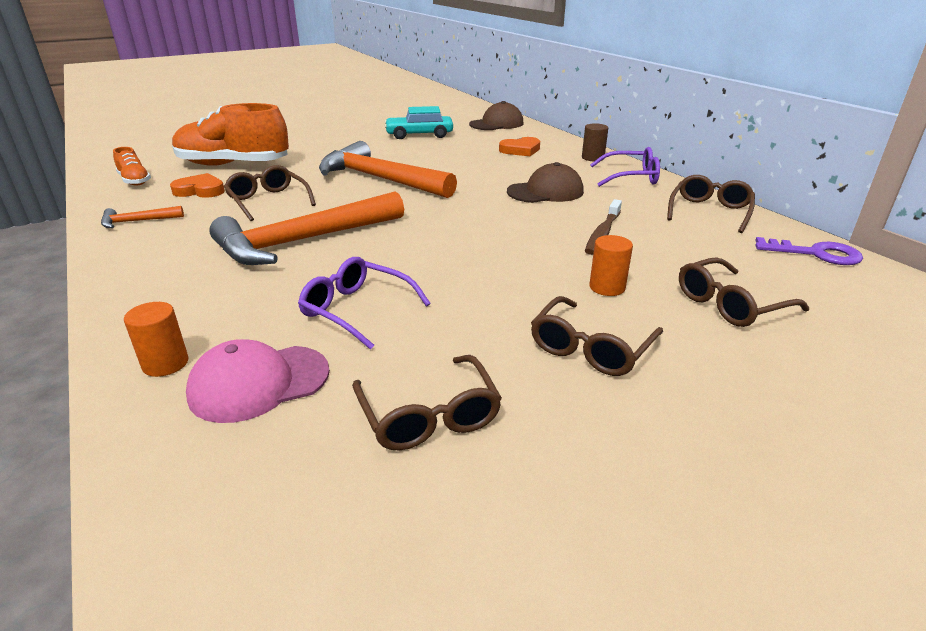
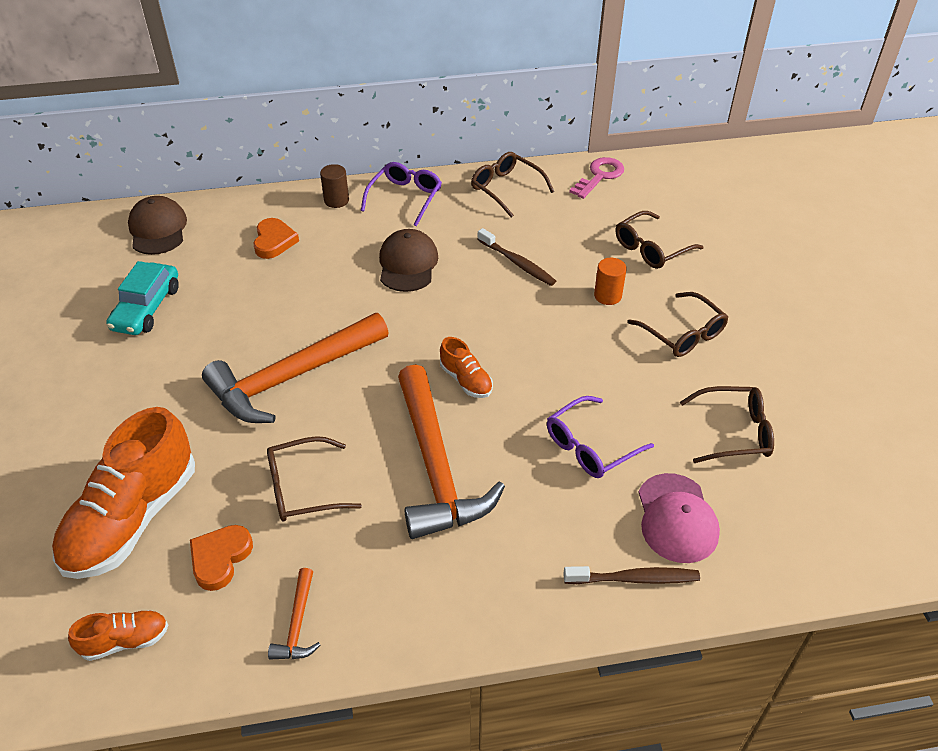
camera: 70 degrees left, 15 degrees up
orange cylinder [124,302,189,377] -> brown toothbrush [563,566,700,584]
brown glasses [679,257,809,327] -> brown glasses turned 60 degrees clockwise [616,211,703,269]
purple key [755,237,863,265] -> pink key [569,157,624,199]
none -> orange shoe [440,337,493,398]

